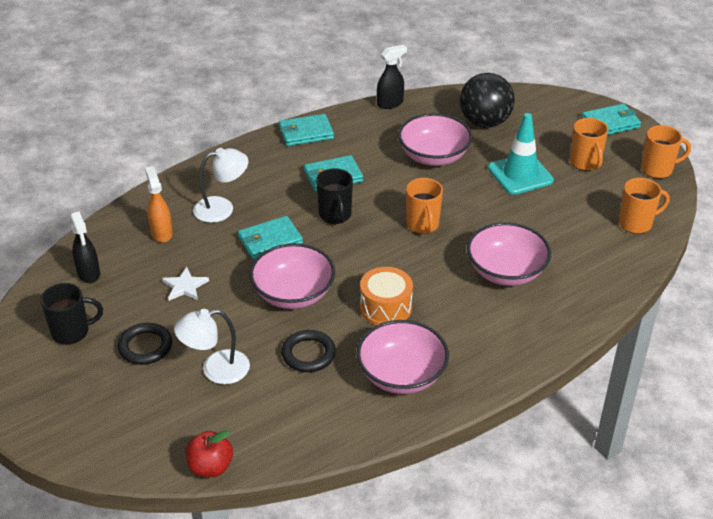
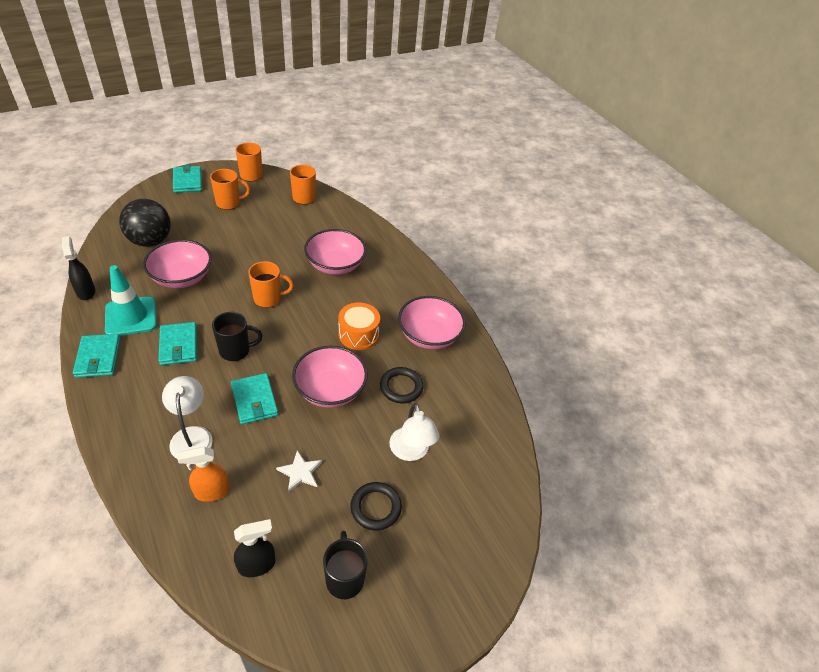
camera: 90 degrees left, 5 degrees up
red apple [185,430,233,477] -> none
turquoise traffic cone [488,113,554,195] -> turquoise traffic cone moved to [105,265,157,336]

